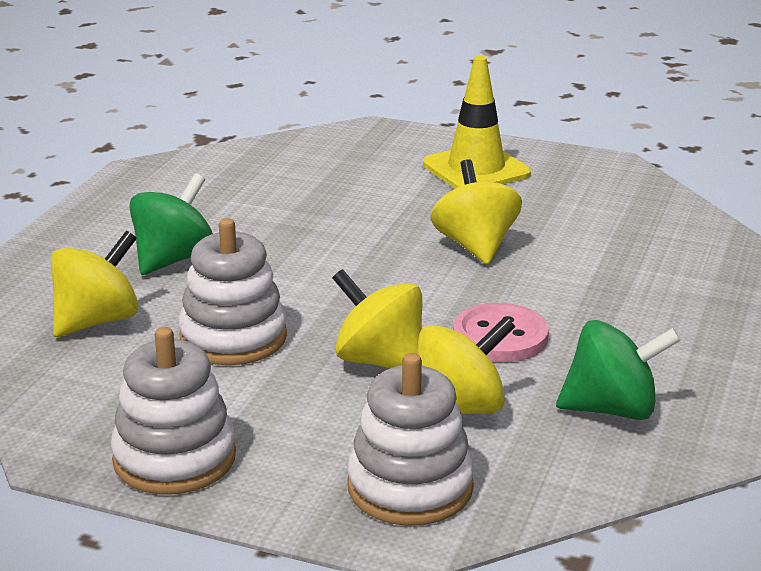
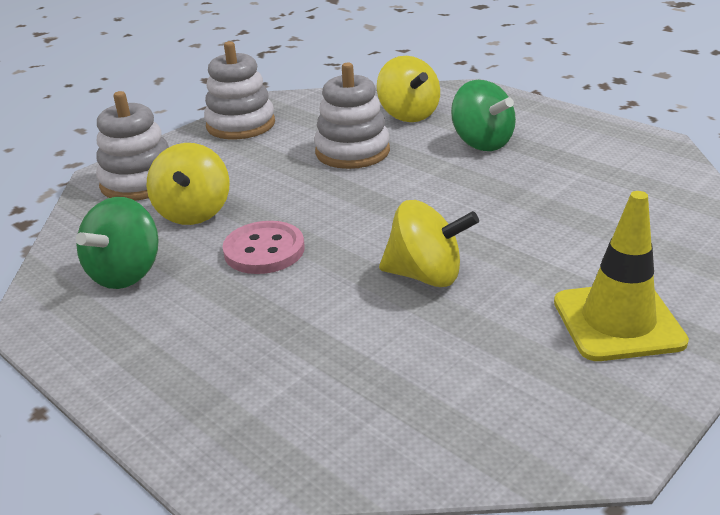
camera: 115 degrees right, 5 degrees up
yellow spinning top [333,269,423,368] -> none

